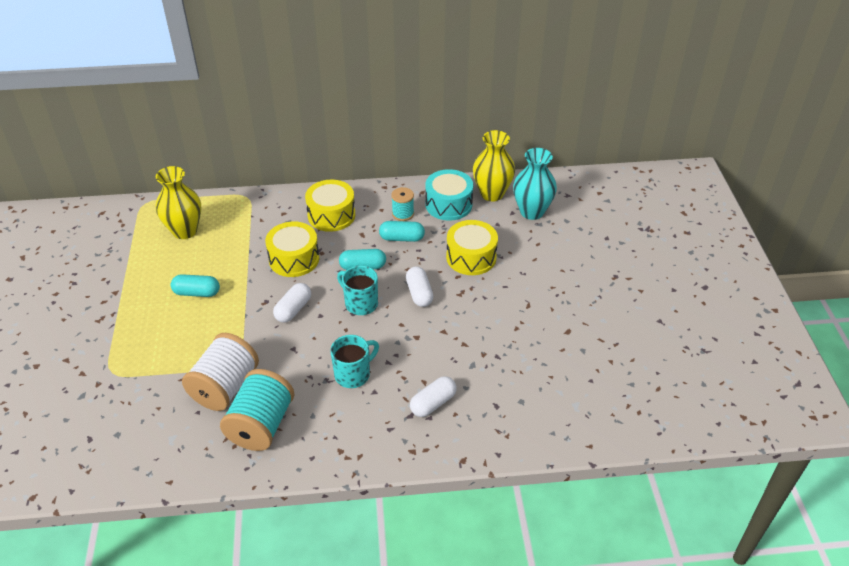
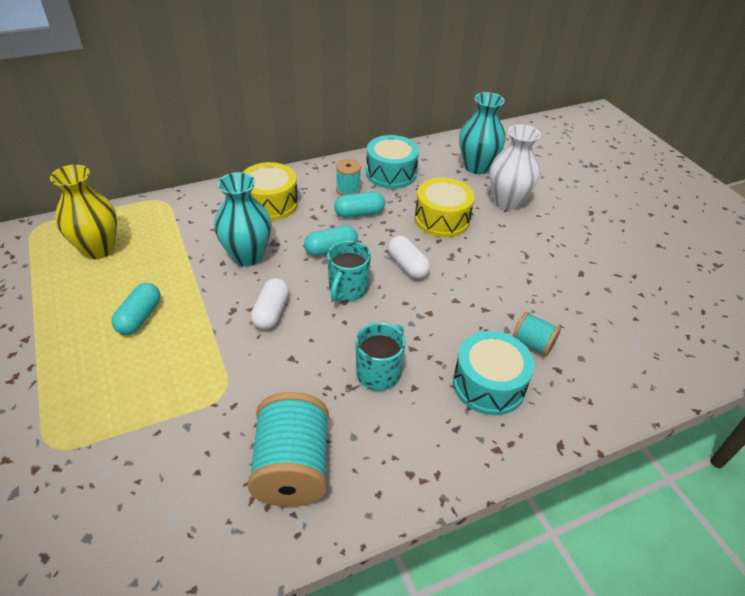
camera: 20 degrees left, 0 degrees up
turquoise capsule [171,274,220,297] -> turquoise capsule turned 60 degrees counterclockwise [111,283,161,335]
white spool [182,333,259,411] -> none
yellow drum [265,222,319,277] -> turquoise vase [214,172,271,266]
turquoise mug [337,265,378,315] -> turquoise mug turned 90 degrees counterclockwise [327,241,371,302]
white capsule [410,376,457,417] -> turquoise drum [453,331,535,415]
yellow vase [473,130,515,201] -> none
none -> white vase [490,124,541,210]
none -> turquoise spool [513,312,561,356]

